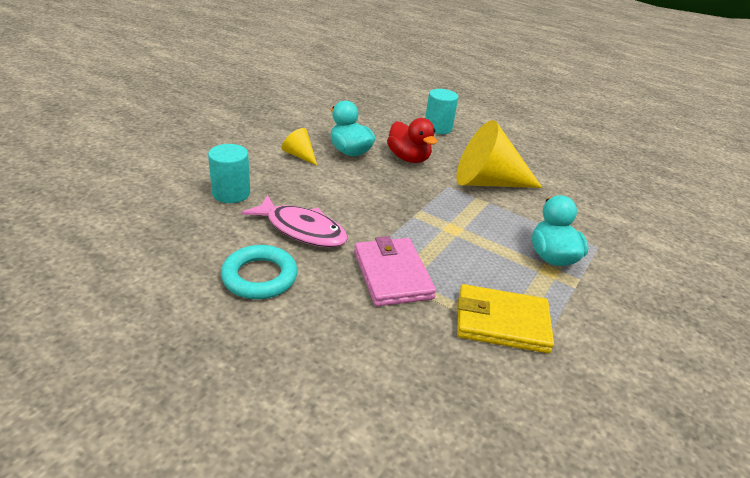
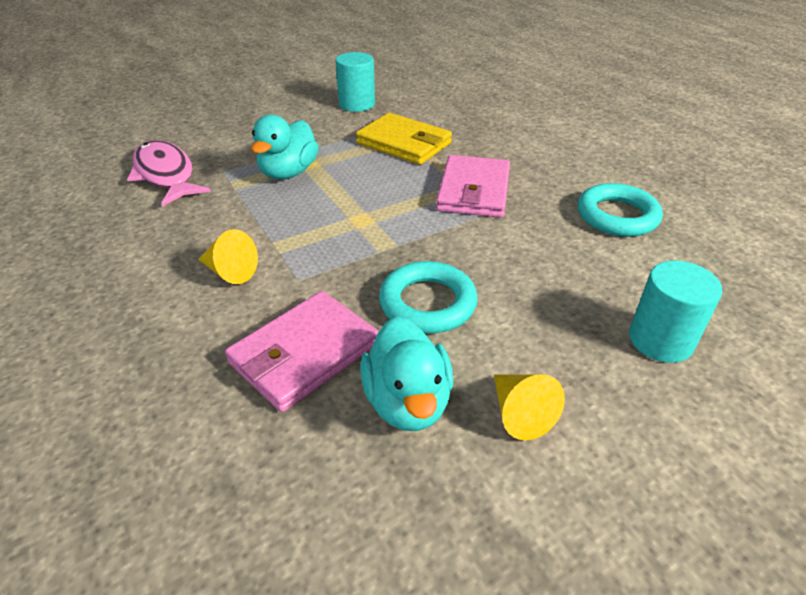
camera: 150 degrees left, 5 degrees up
pink fish [241,195,348,247] -> pink fish moved to [127,140,211,207]
red duck [387,118,437,163] -> pink wallet [225,291,379,412]
turquoise cylinder [425,89,458,134] -> turquoise cylinder moved to [336,52,375,112]
yellow cone [456,120,542,188] -> yellow cone [198,229,258,284], size x0.46
none -> turquoise ring [379,261,478,333]

